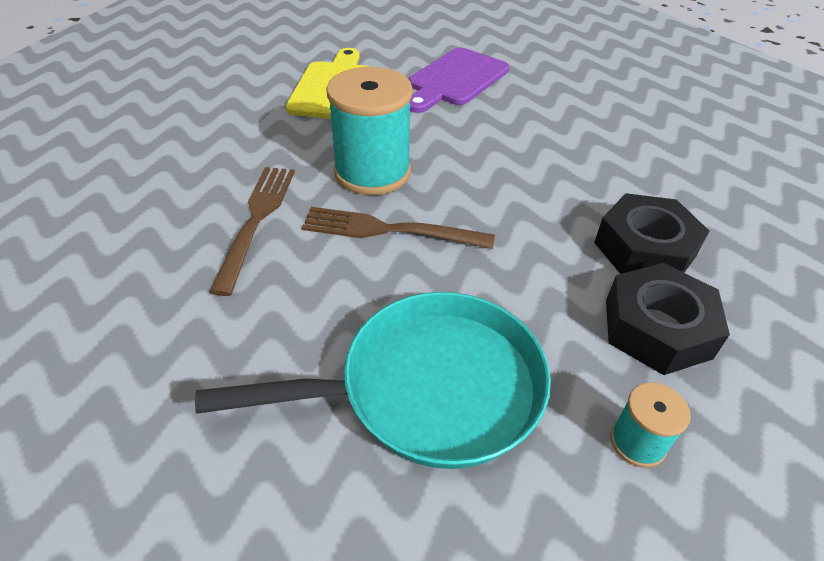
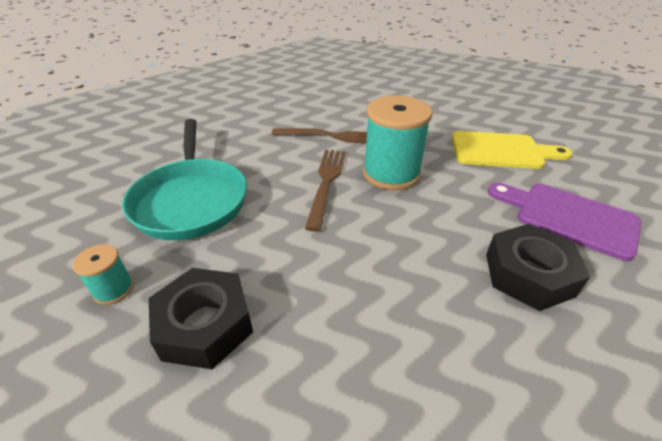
camera: 90 degrees right, 5 degrees down
black nut [594,193,709,274] -> black nut moved to [486,224,590,311]

